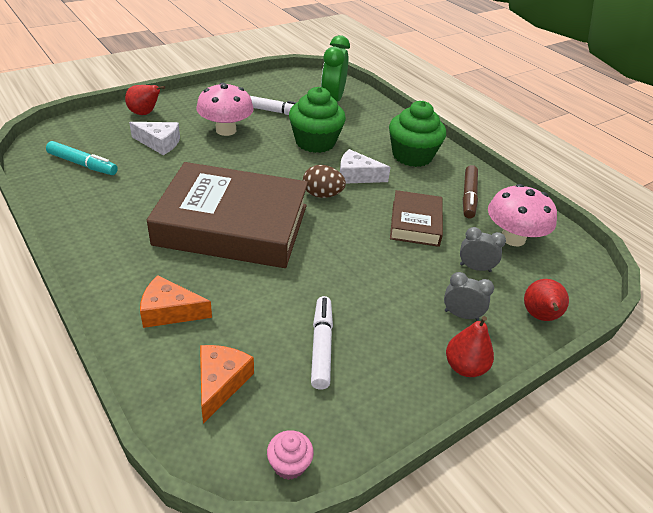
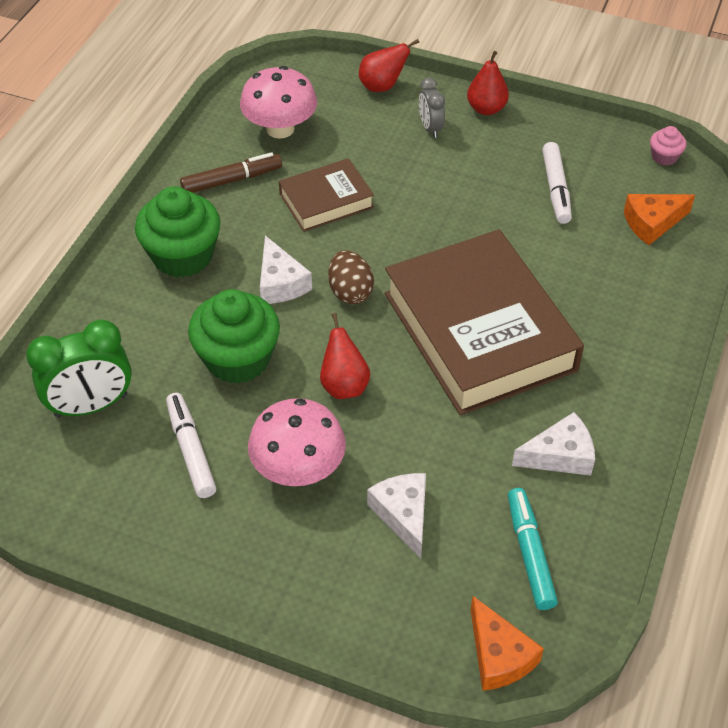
camera: 120 degrees left, 10 degrees up
red pear [125,85,165,115] -> red pear moved to [320,313,370,399]
orange cheese [140,275,212,328] -> orange cheese moved to [471,596,544,691]
white marker [311,296,333,390] -> white marker turned 60 degrees counterclockwise [542,142,572,224]
grey clock [460,227,506,272] -> none
none -> white cheese [512,412,595,476]

